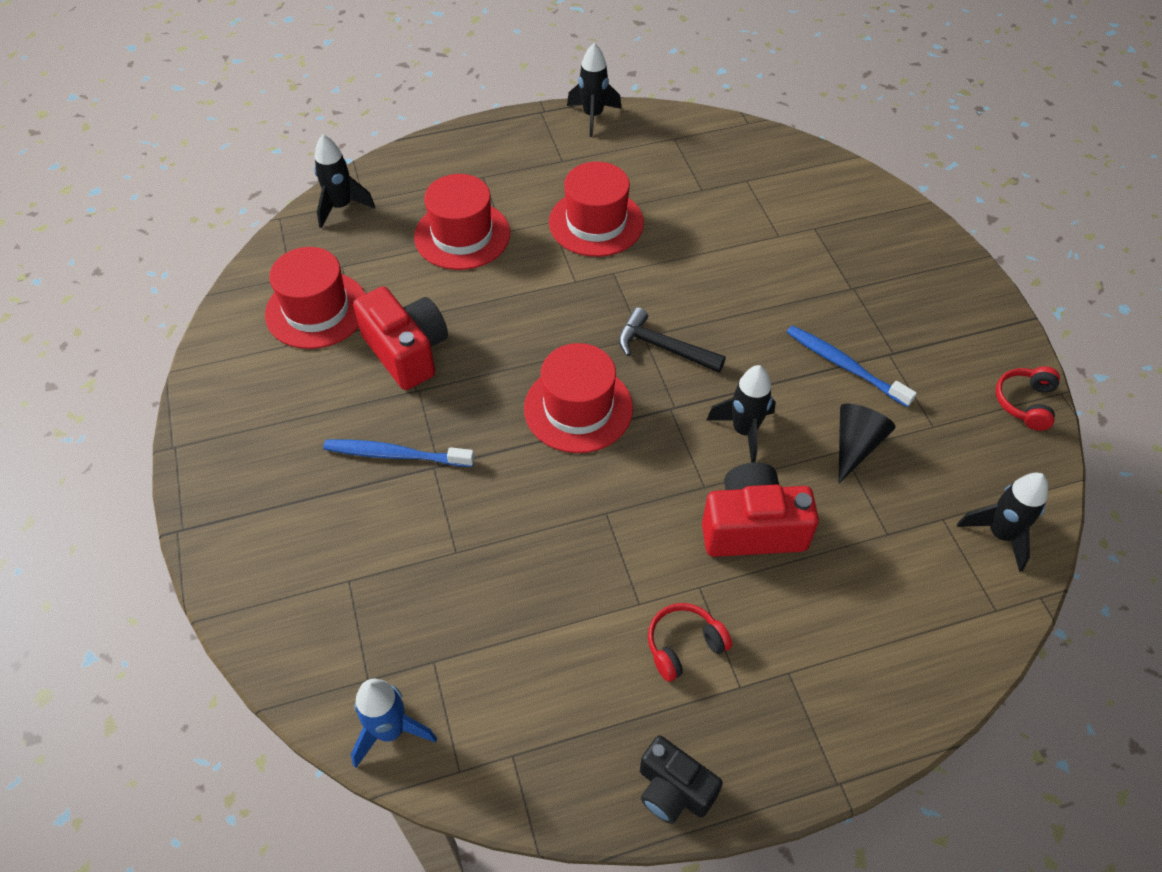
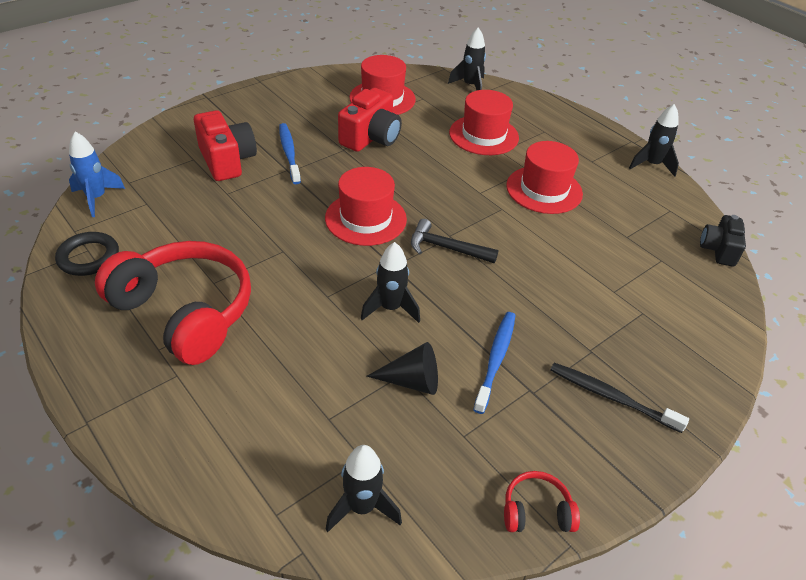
camera: 65 degrees right, 10 degrees down
black hammer [619,307,726,373] -> black hammer turned 75 degrees counterclockwise [411,219,498,263]
black camera [640,736,723,824] -> black camera moved to [700,215,746,267]
red headphones [648,603,732,682] -> red headphones [95,241,251,365], size x2.37
red camera [702,462,819,557] -> red camera moved to [194,110,257,181]
none -> black ring [55,232,119,276]
none -> black toothbrush [550,363,689,433]

